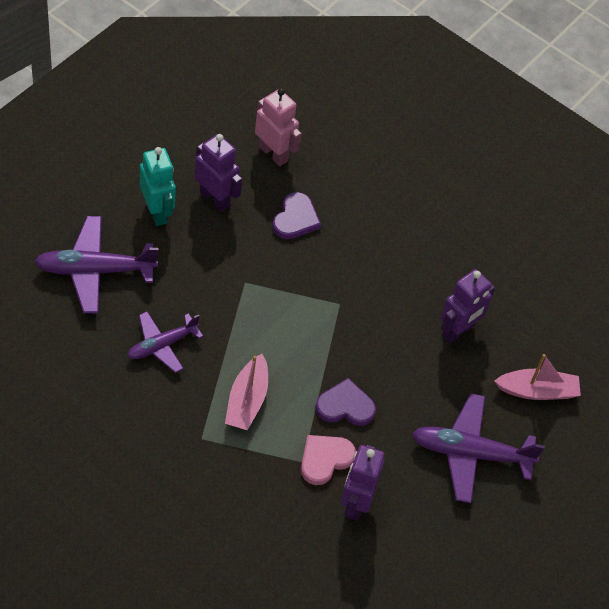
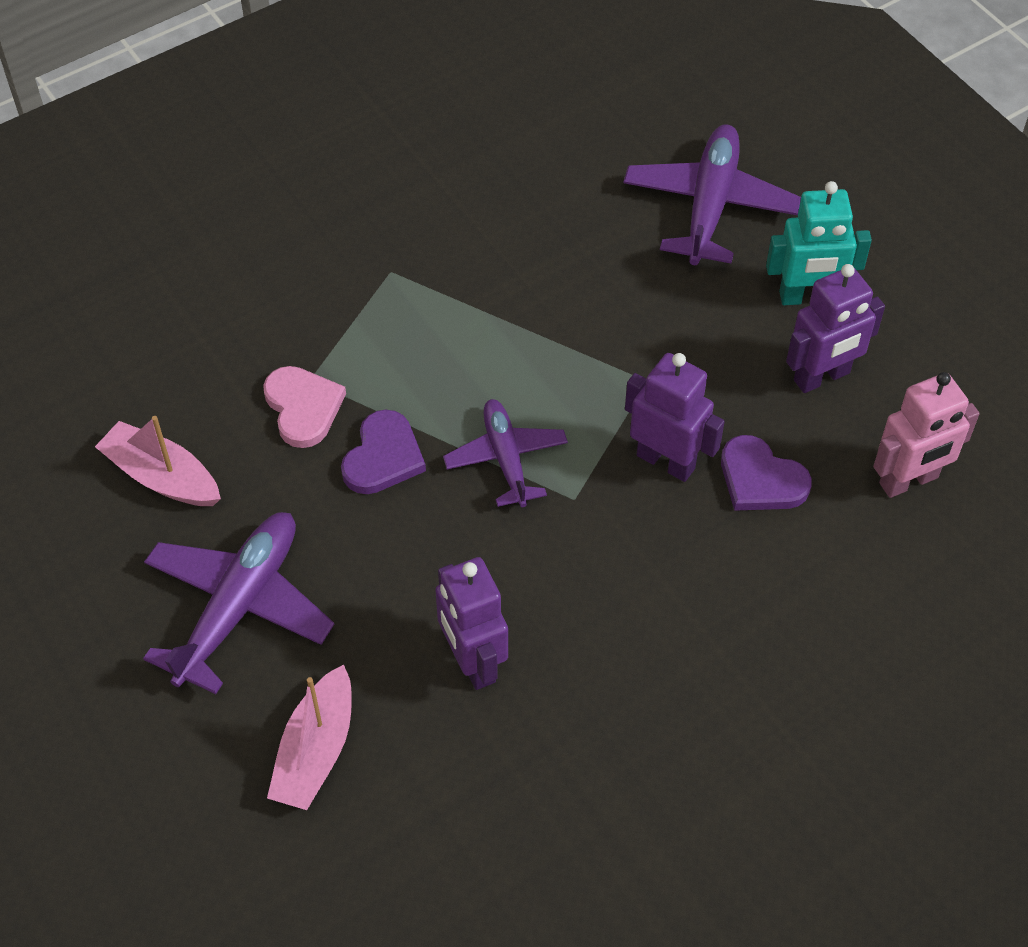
camera: 115 degrees right, 0 degrees up
purple plane [127,312,203,373] -> purple plane moved to [443,399,568,507]
pink boat [225,354,268,430] -> pink boat moved to [95,416,221,506]
purple robot [341,445,385,521] -> purple robot moved to [625,353,725,482]

